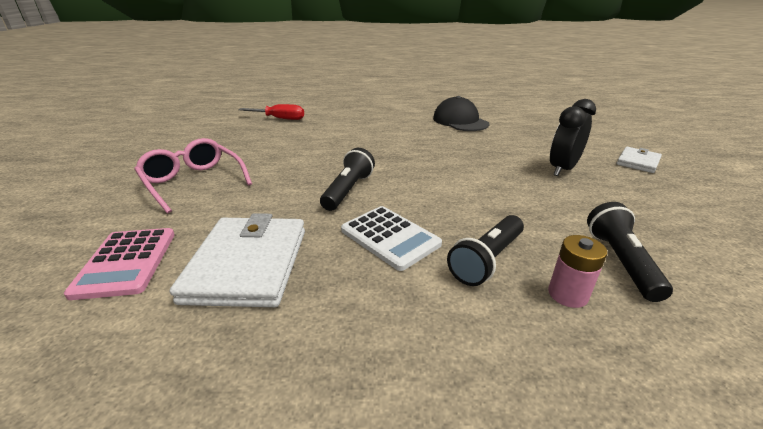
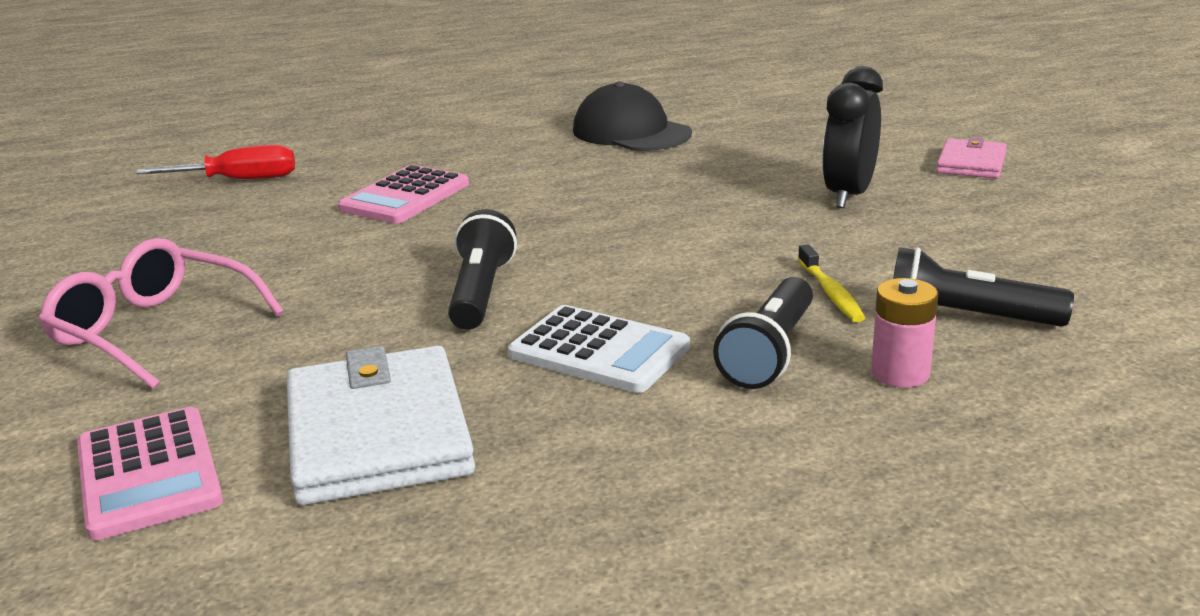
camera: 15 degrees left, 5 degrees down
black flashlight [587,202,673,302] -> black flashlight turned 60 degrees counterclockwise [893,247,1074,327]
white wallet [616,147,662,173] -> pink wallet [936,137,1007,179]
none -> pink calculator [338,165,469,224]
none -> yellow toothbrush [798,245,865,322]

